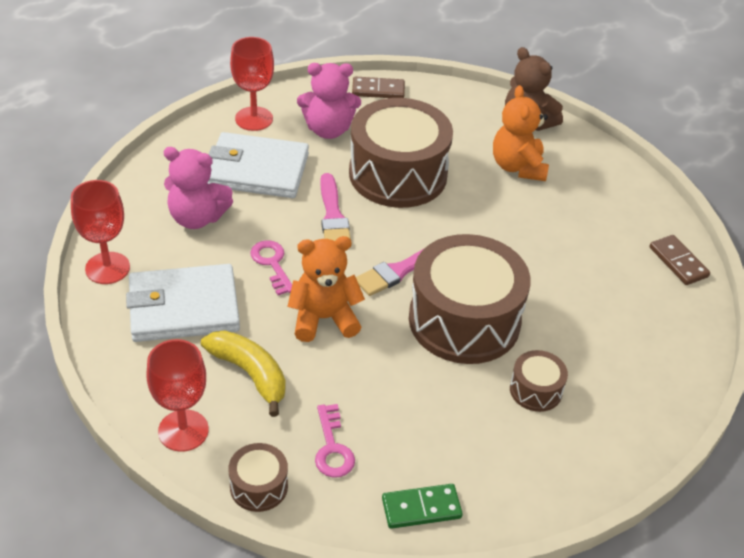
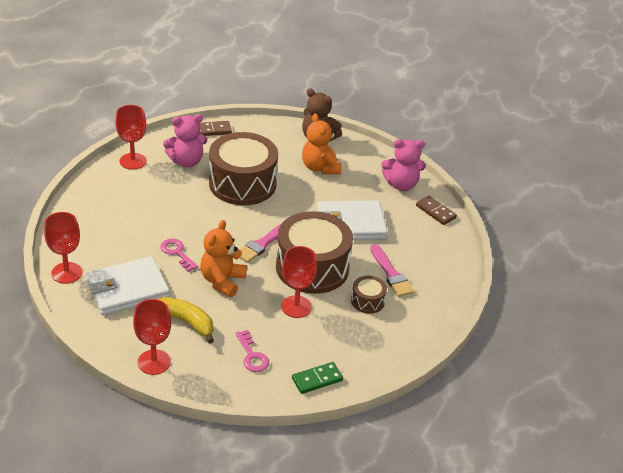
camera: 15 degrees left, 5 degrees down
pink teddy bear [164,147,233,229] -> pink teddy bear moved to [381,139,426,191]
white wallet [207,132,309,198] -> white wallet moved to [317,200,387,240]
brown drum [229,443,288,512] -> none
orange teddy bear [287,236,365,342] -> orange teddy bear turned 45 degrees counterclockwise [200,220,247,297]
pink brush [320,173,352,245] -> pink brush moved to [370,244,414,297]
none -> red goblet [281,246,317,318]

